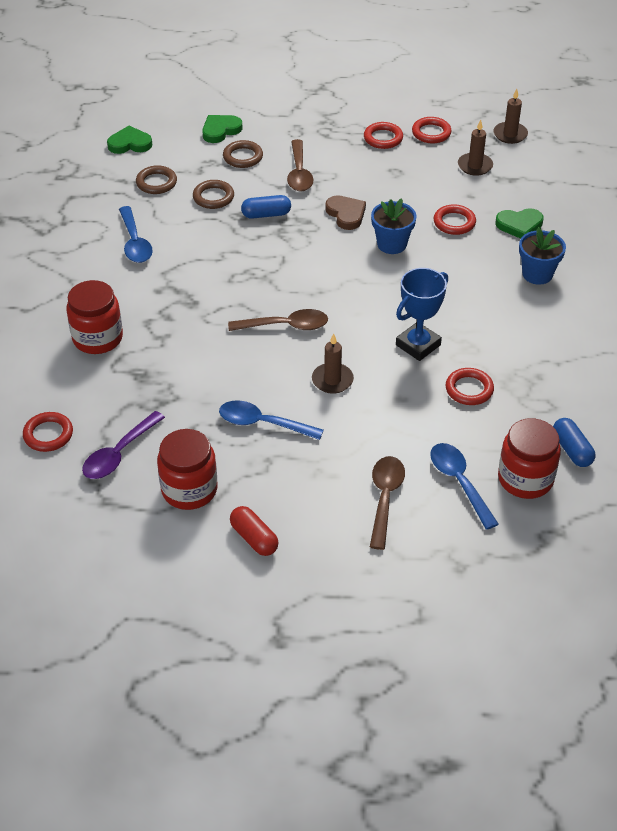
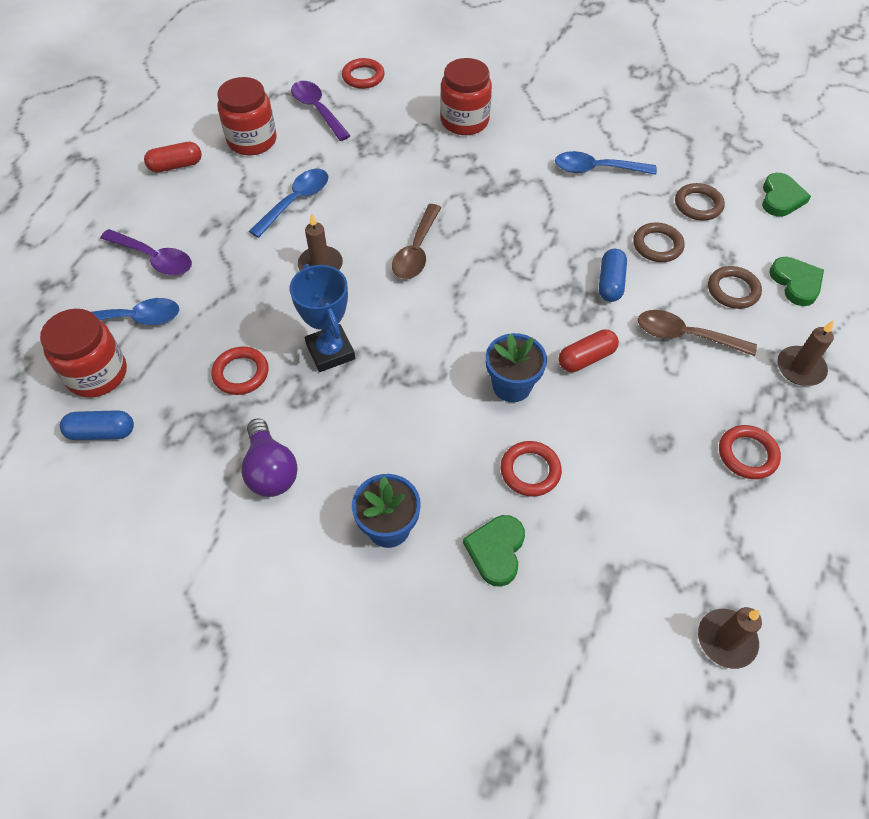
camera: 110 degrees right, 10 degrees up
brown heart [325,195,366,230] -> red capsule [559,329,619,372]
brown spoon [370,456,405,550] -> purple spoon [100,229,192,276]
red ring [412,117,452,143] -> none
brown candle [458,120,493,176] -> brown candle moved to [777,320,834,386]
none -> purple light bulb [241,418,298,497]

